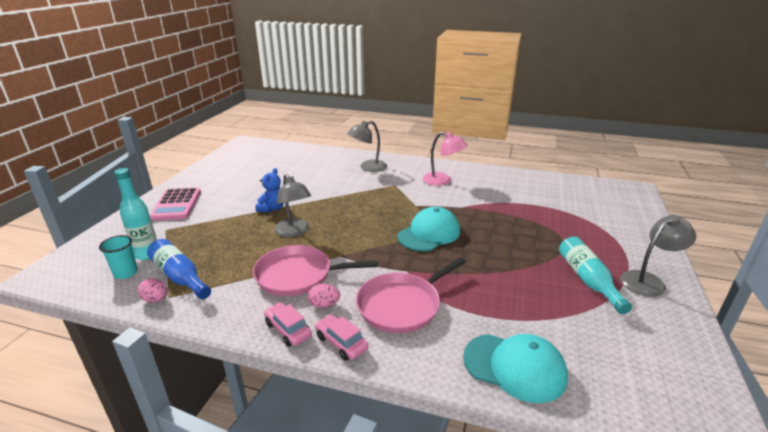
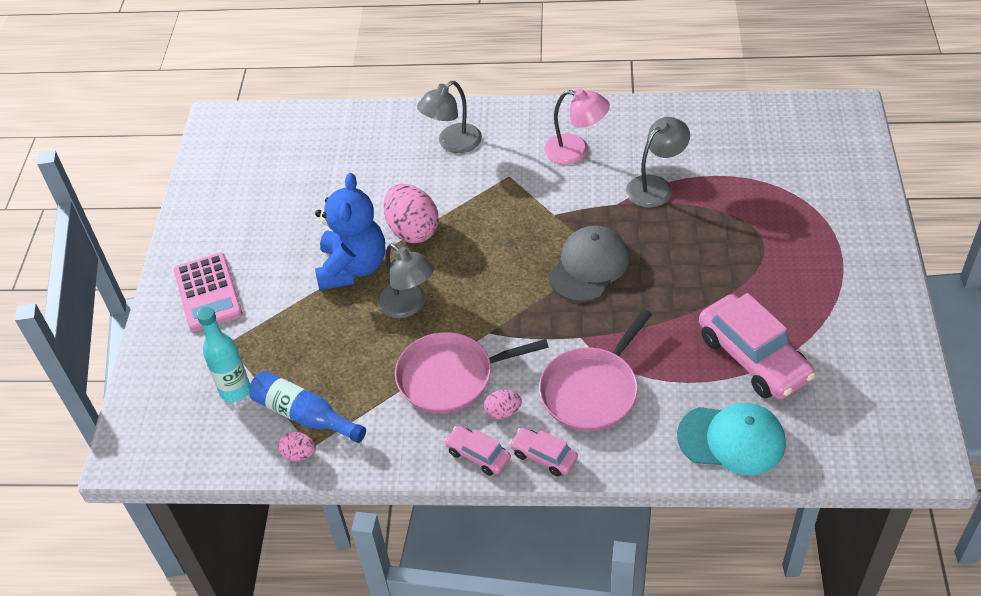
camera: 10 degrees left, 20 degrees up
turquoise cup [99,235,138,279] -> none
blue teddy bear [255,168,284,212] -> blue teddy bear [315,173,385,290], size x1.81
turquoise cap [397,207,460,252] -> grey cap [549,226,629,302]
turquoise bottle [559,236,632,314] -> none
grey lamp [620,215,696,297] -> grey lamp moved to [626,117,690,208]
none -> pink egg [383,184,439,243]
none -> pink car [699,293,816,399]

